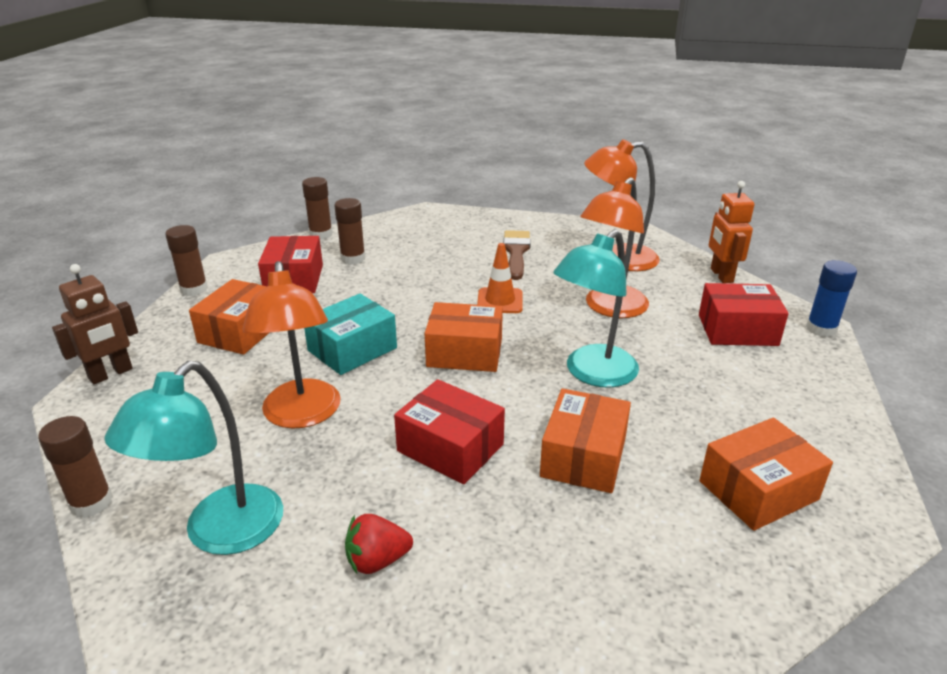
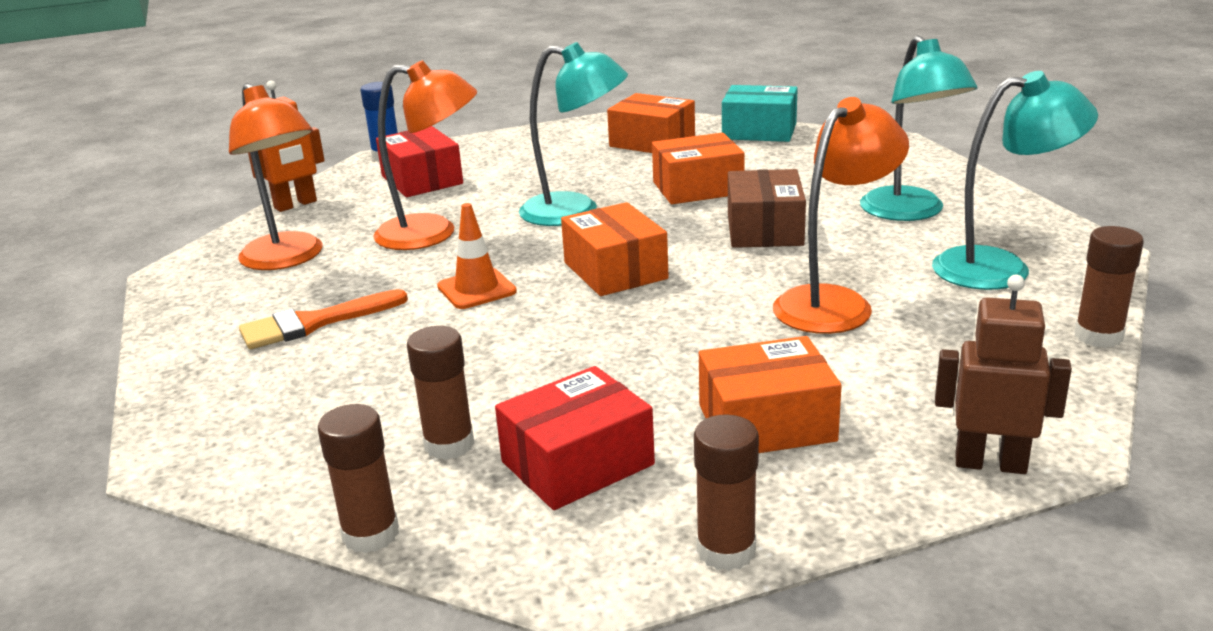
camera: 120 degrees left, 5 degrees down
turquoise box [304,294,397,375] -> turquoise box moved to [722,85,798,142]
red strawberry [345,514,413,574] -> turquoise lamp [860,35,978,221]
red box [394,379,505,484] -> brown box [728,169,806,248]
brown brush [503,230,531,280] -> orange brush [239,289,408,349]

